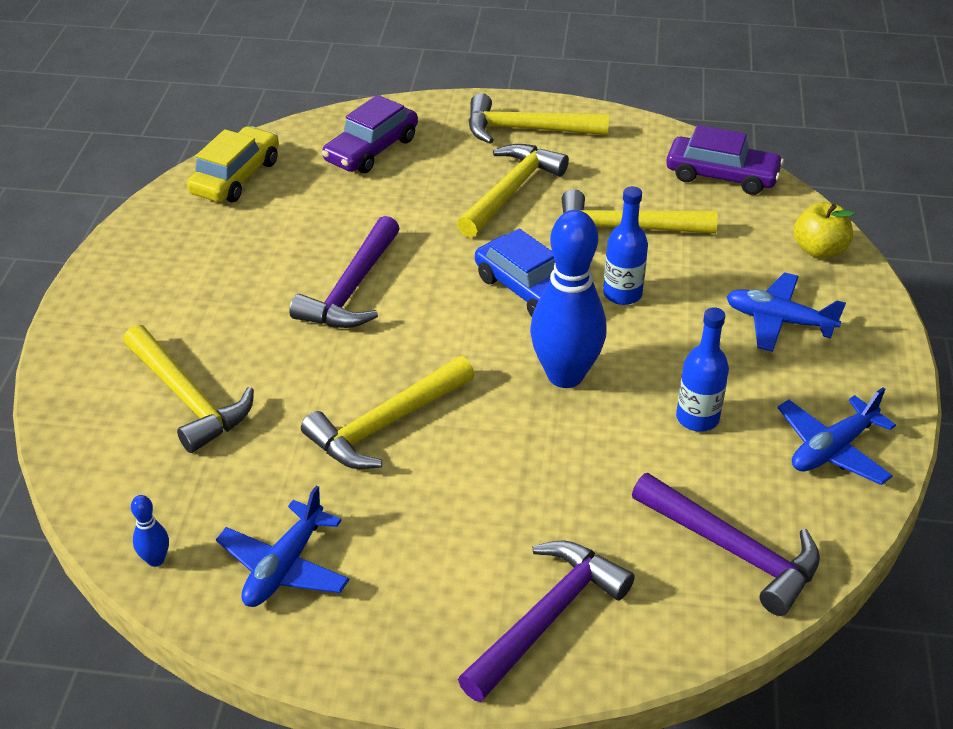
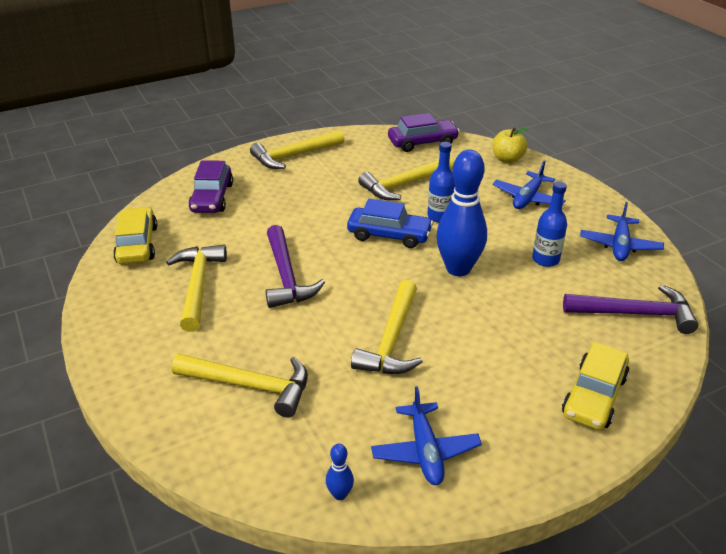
camera: 35 degrees left, 5 degrees down
yellow hammer [457,144,569,238] -> yellow hammer moved to [166,245,227,332]
purple hammer [458,540,635,702] -> yellow car [562,342,629,430]
blue plane [726,272,846,352] -> blue plane turned 45 degrees counterclockwise [493,161,566,209]

